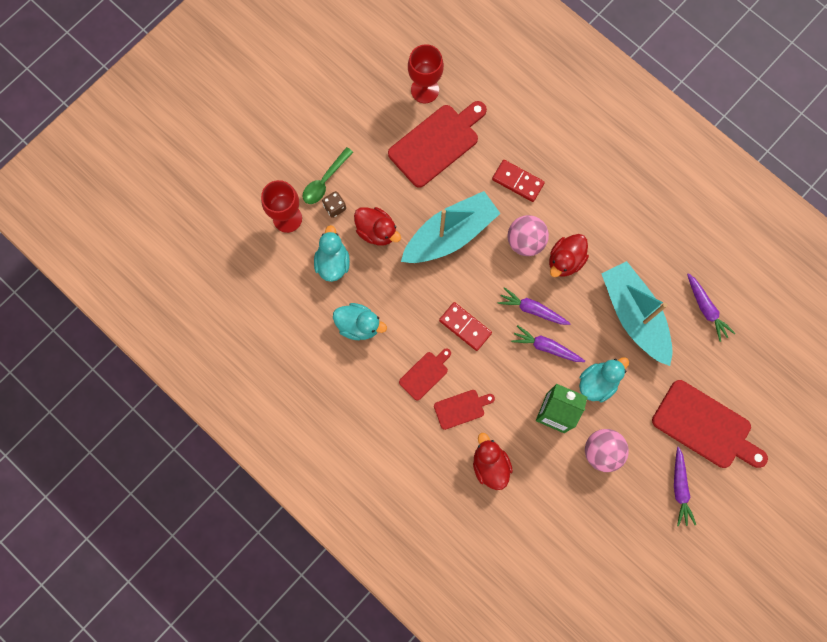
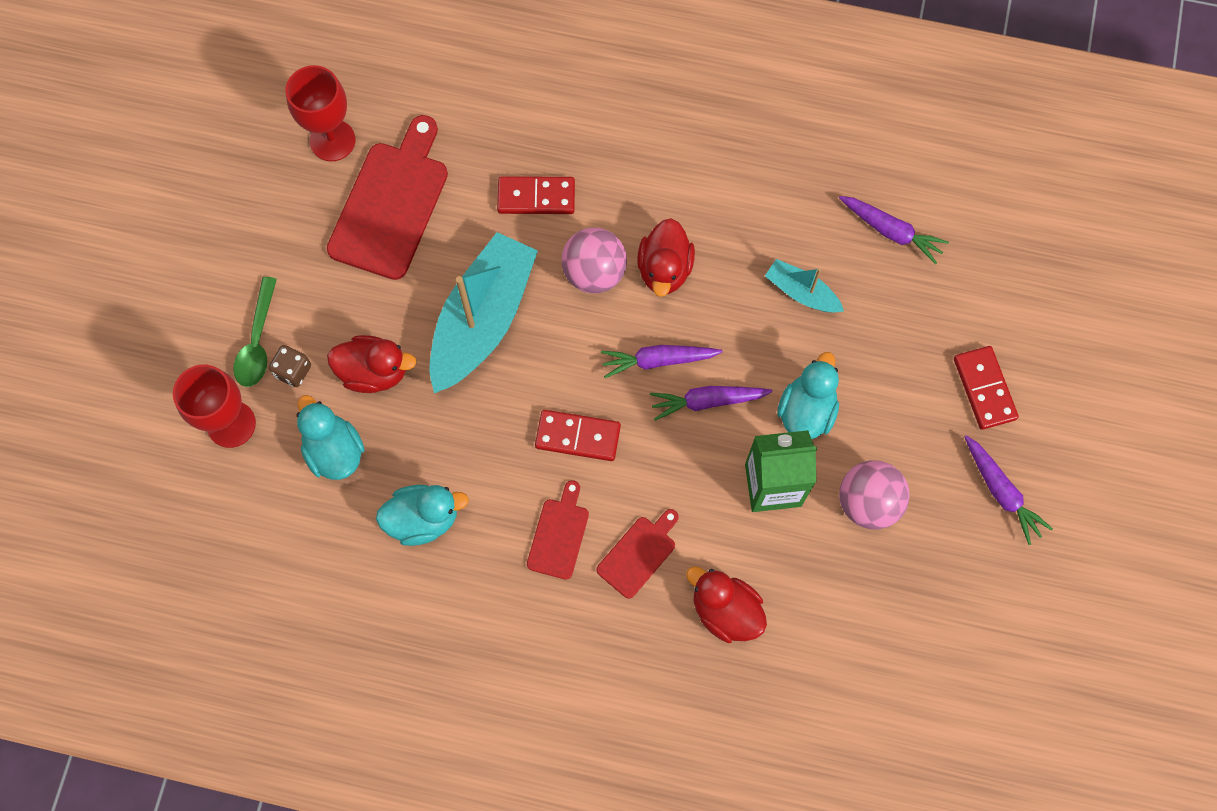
camera: 30 degrees left, 5 degrees down
turquoise boat [601,261,673,366] -> turquoise boat [765,259,844,312], size x0.48
red cutting board [652,380,768,468] -> red domino [954,346,1019,430]

